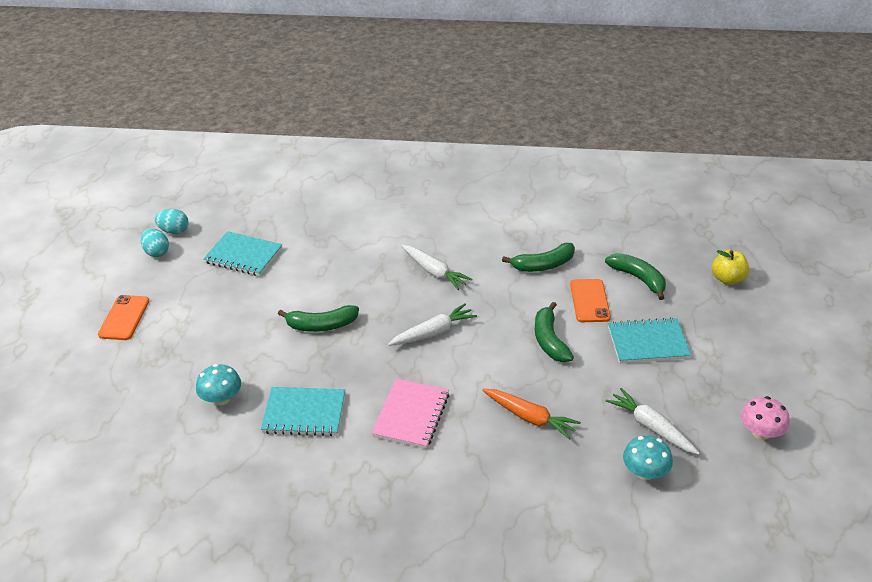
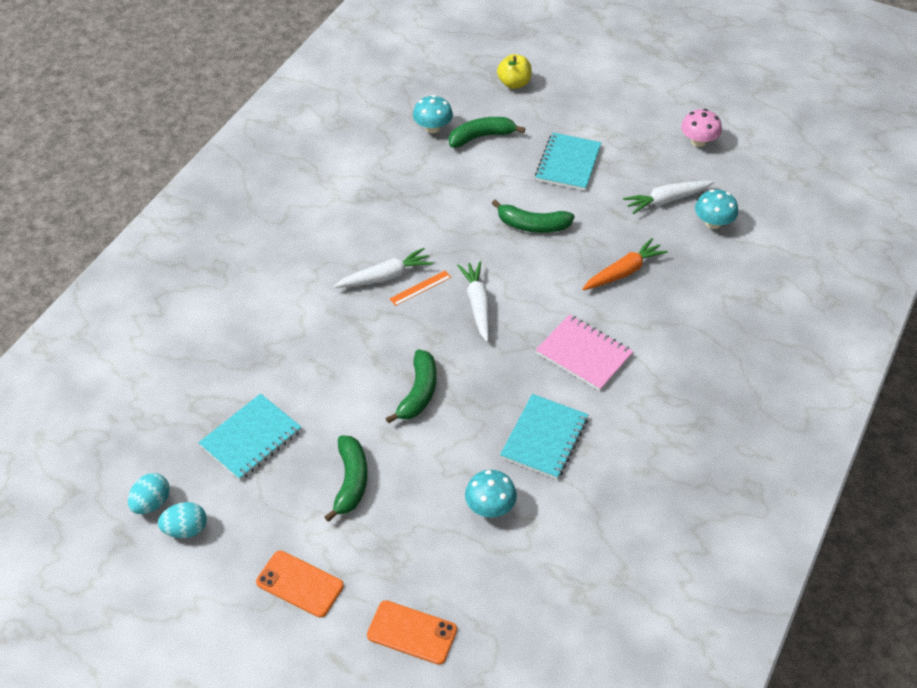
camera: 70 degrees left, 10 degrees up
green banana [502,243,575,272] -> green banana moved to [325,436,368,522]
orange phone [570,279,611,322] -> orange phone moved to [367,600,457,665]
none -> orange ruler [389,271,451,306]
none -> turquoise mushroom [413,95,453,133]

